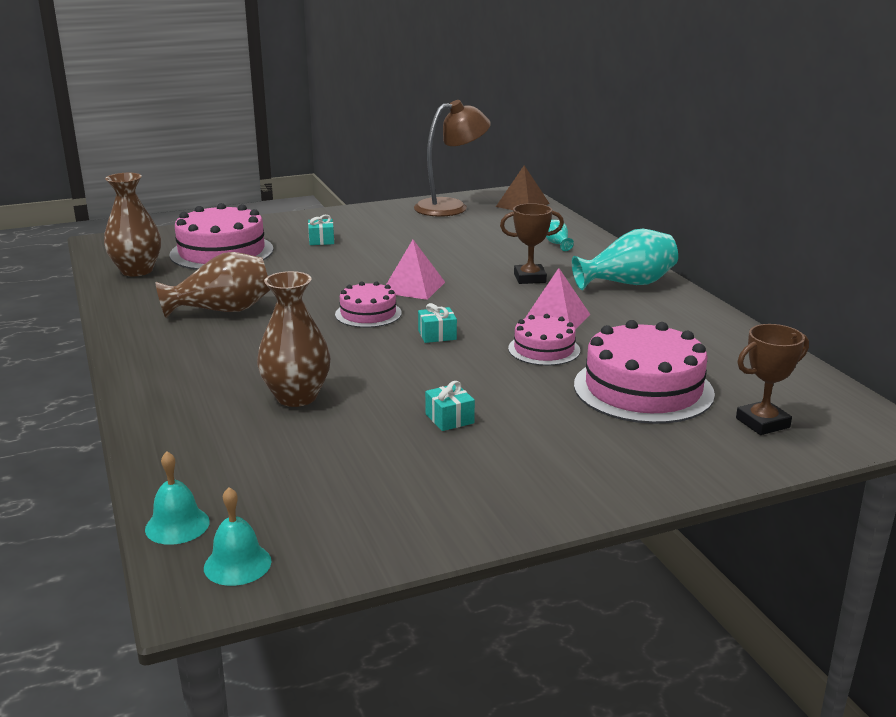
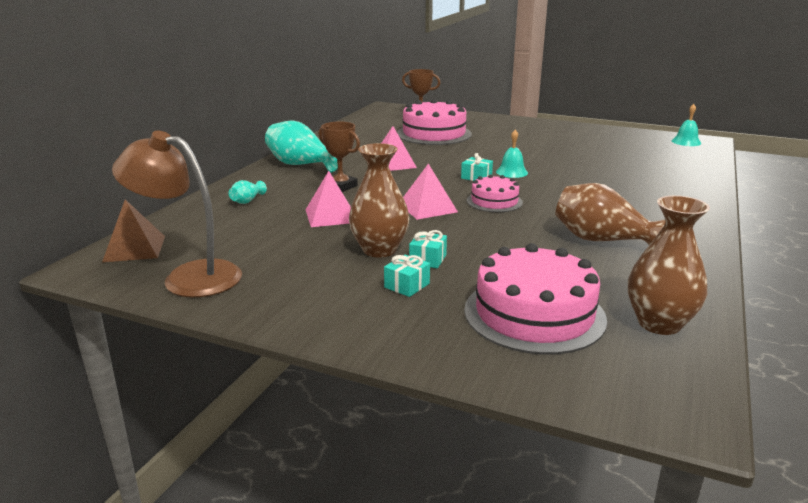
camera: 135 degrees left, 0 degrees up
turquoise bell [145,451,210,545] -> turquoise bell moved to [496,130,528,178]
brown vase [257,271,330,407] -> brown vase moved to [349,143,409,258]
turquoise gift [425,381,475,431] -> turquoise gift moved to [409,230,447,268]
pink cake [508,314,580,366] -> none
none -> pink pyramid [306,171,351,227]

